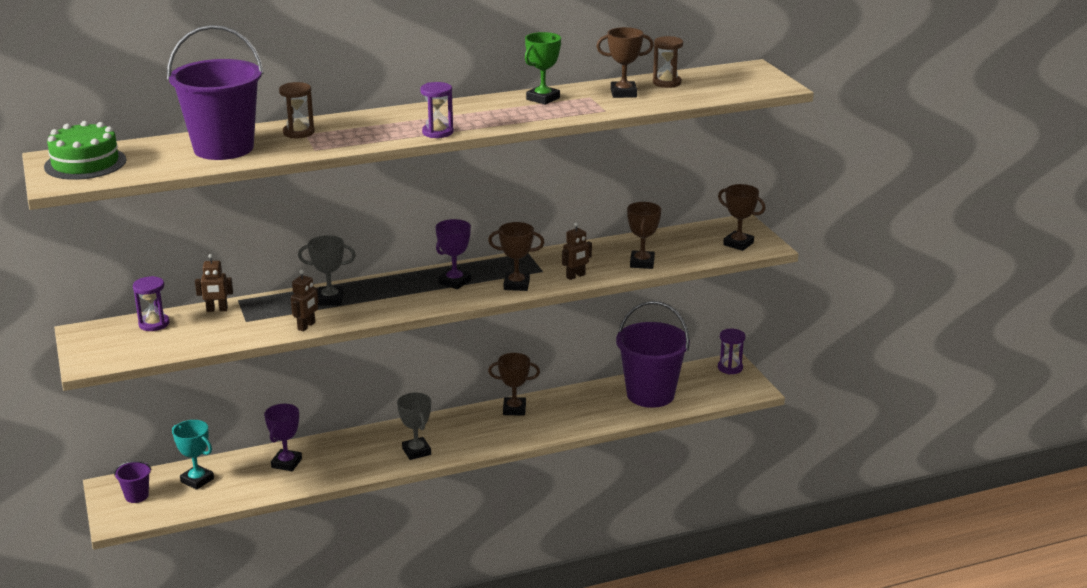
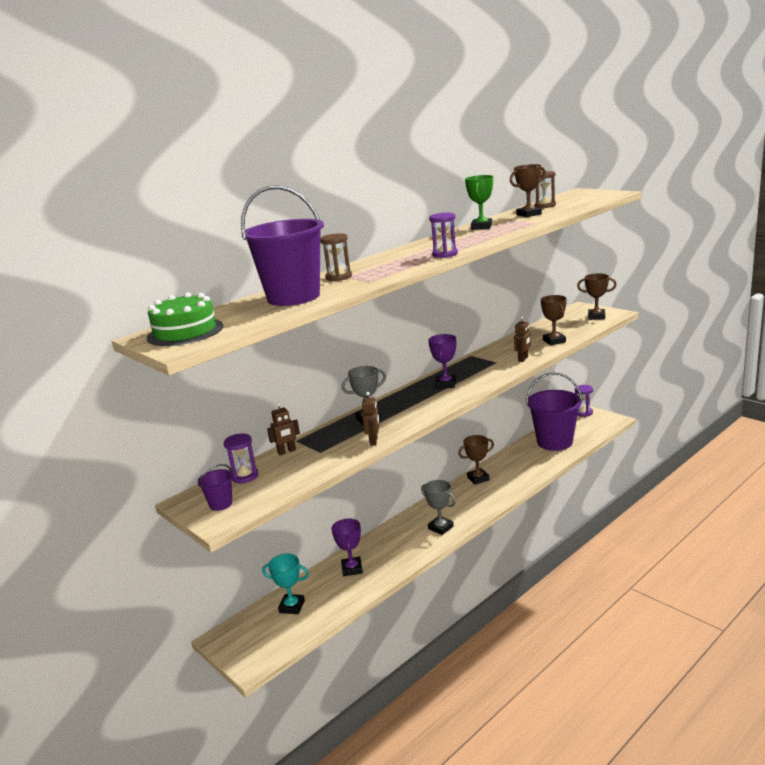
camera: 20 degrees left, 5 degrees down
purple bucket [114,461,152,503] -> purple bucket moved to [198,464,233,511]
brown trophy [488,222,544,291] -> none

